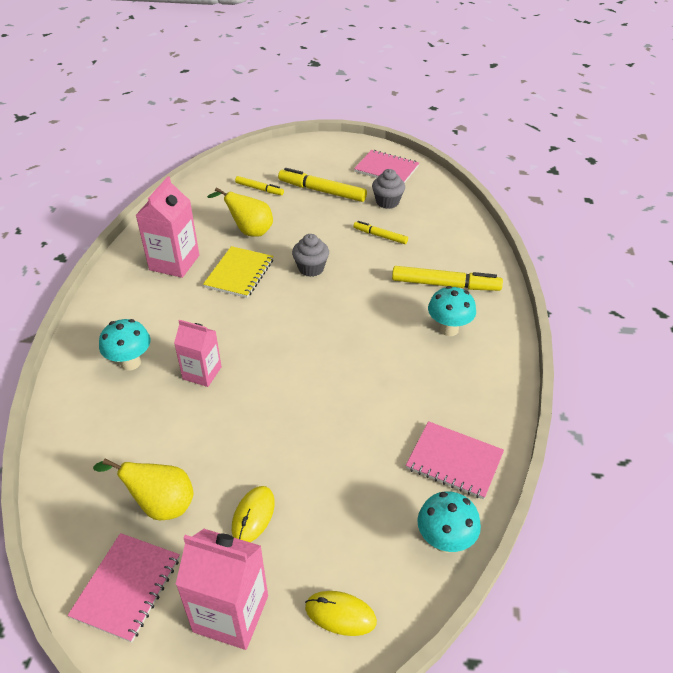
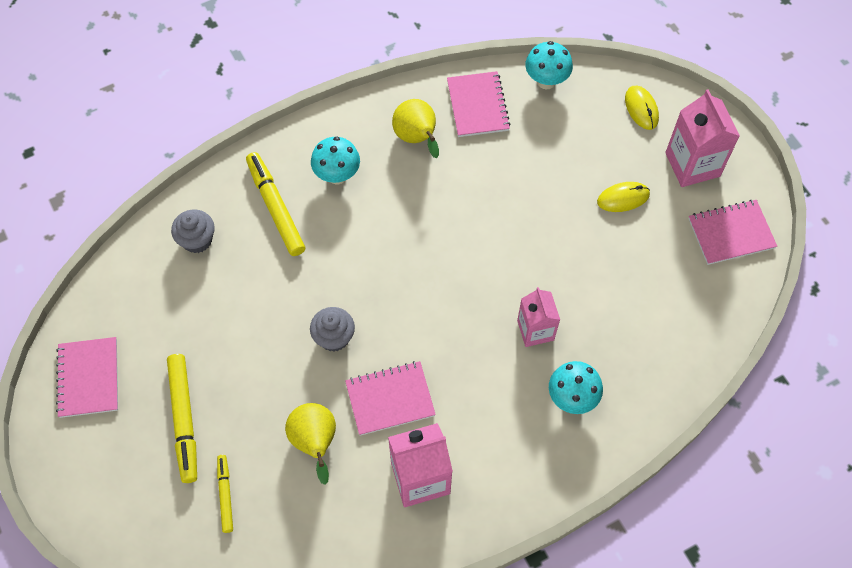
camera: 125 degrees left, 20 degrees up
yellow pear [93,459,193,520] -> yellow pear moved to [392,99,439,158]
yellow notebook [203,246,273,298] -> pink notebook [345,361,436,436]
yellow marker [353,221,408,244] -> none
grey cupcake [372,169,405,209] -> grey cupcake moved to [171,209,215,253]

